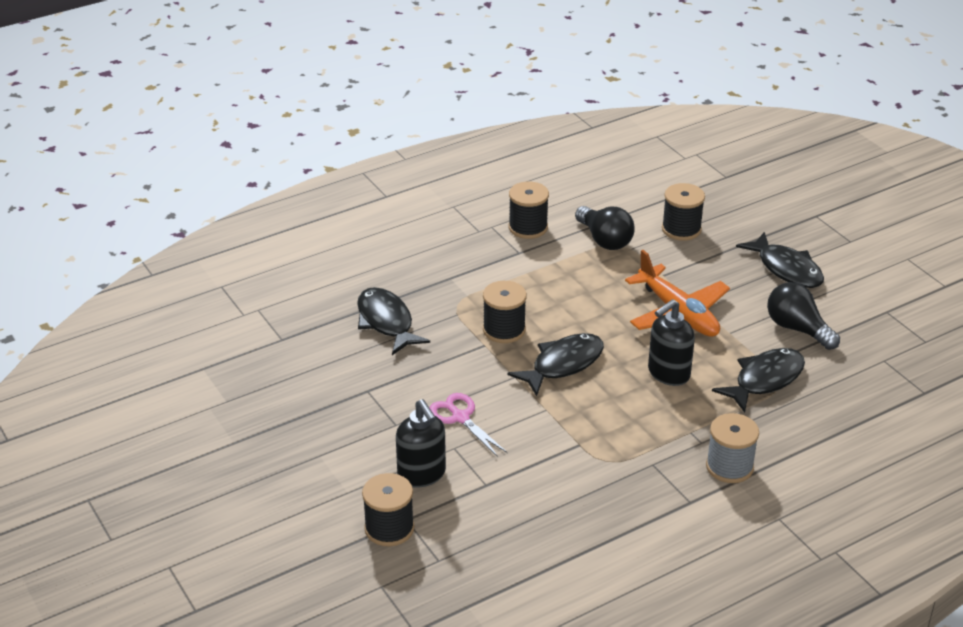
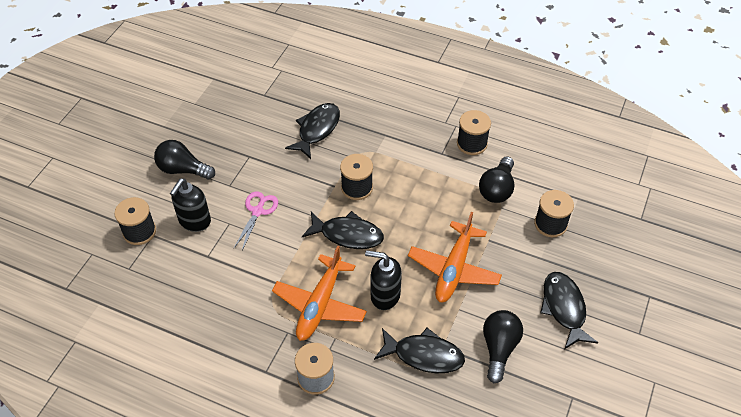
camera: 55 degrees right, 15 degrees up
black fish [736,232,824,288] -> black fish turned 150 degrees clockwise [540,272,598,349]
none -> black light bulb [154,140,215,179]
none -> orange plane [272,246,367,341]

